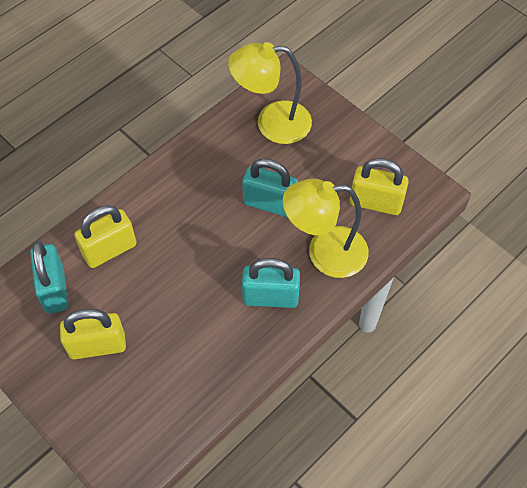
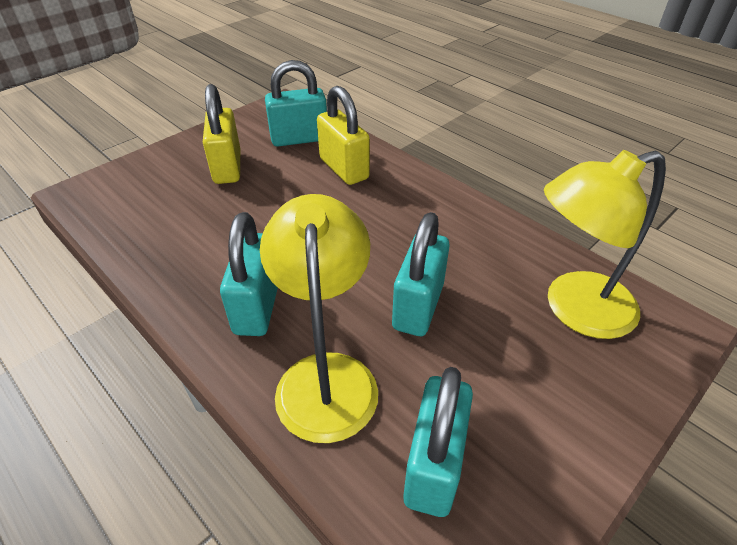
camera: 90 degrees right, 15 degrees down
yellow lamp [228,42,312,144] -> yellow lamp turned 105 degrees counterclockwise [544,150,666,339]
yellow padlock [350,158,409,215] -> turquoise padlock [403,367,473,517]

